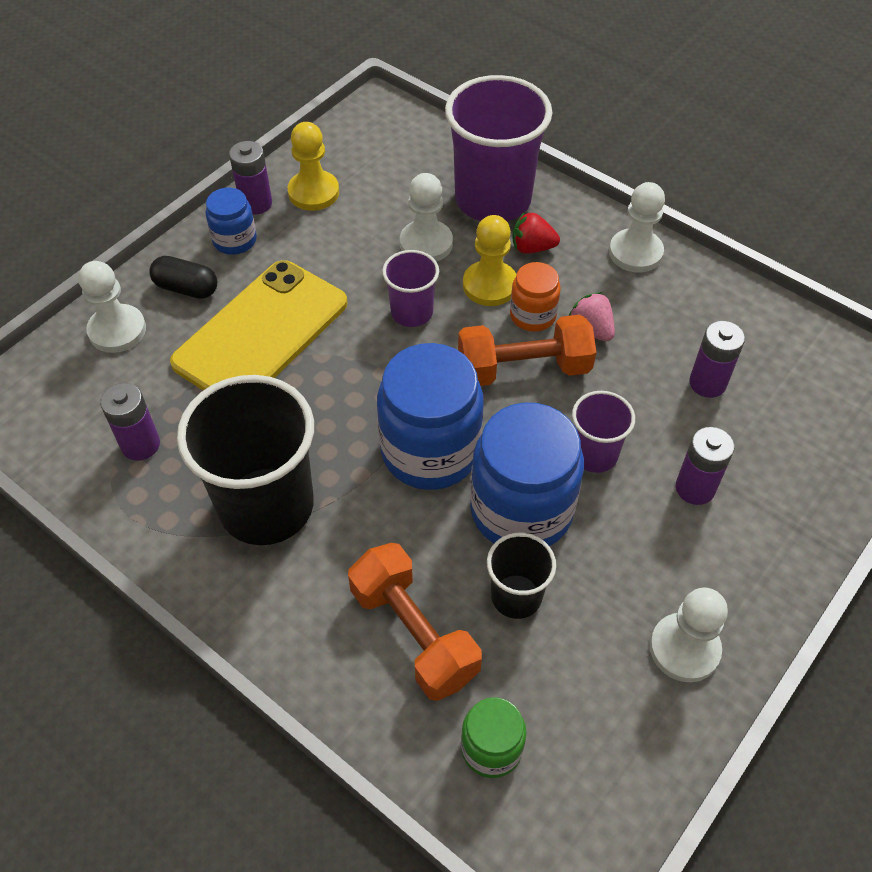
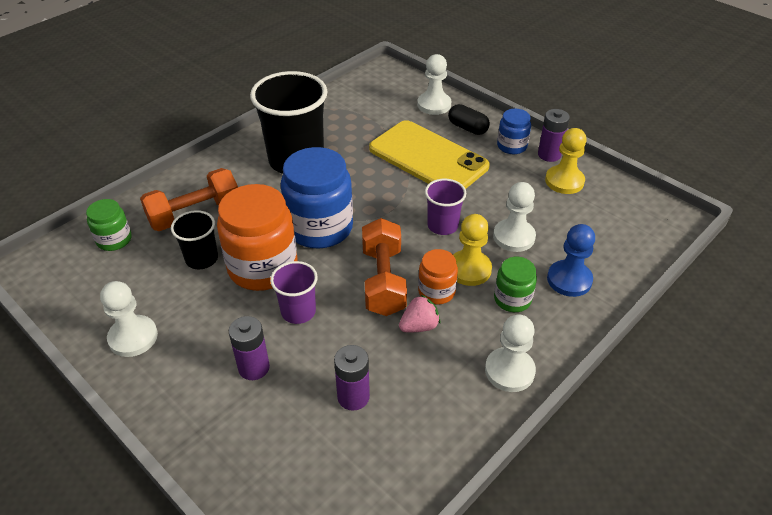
camera: 95 degrees right, 10 degrees down
purple battery [100,383,160,461] -> none
black capsule [149,256,217,299] -> black capsule turned 75 degrees counterclockwise [448,104,490,135]
purple cup [445,75,552,221] -> blue pawn [547,224,595,297]
blue jar [470,402,584,546] -> orange jar [217,184,298,291]
red strawberry [512,212,560,254] -> green jar [494,257,537,312]

